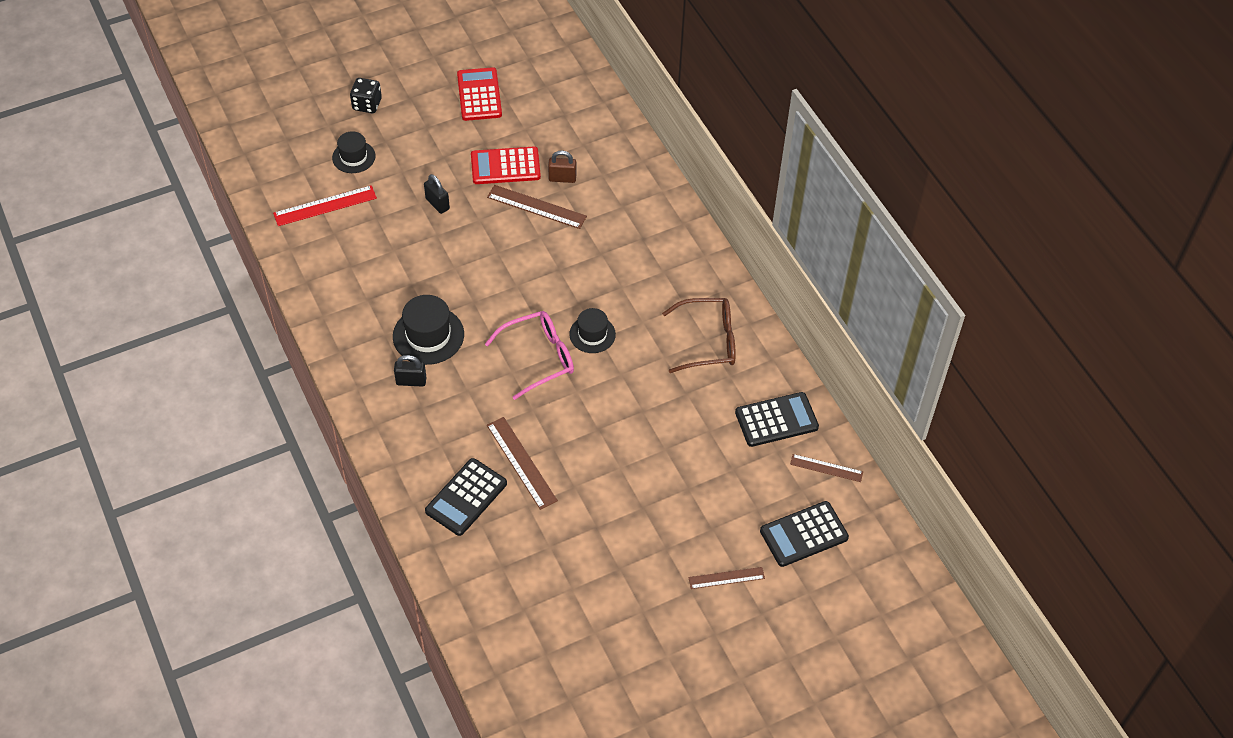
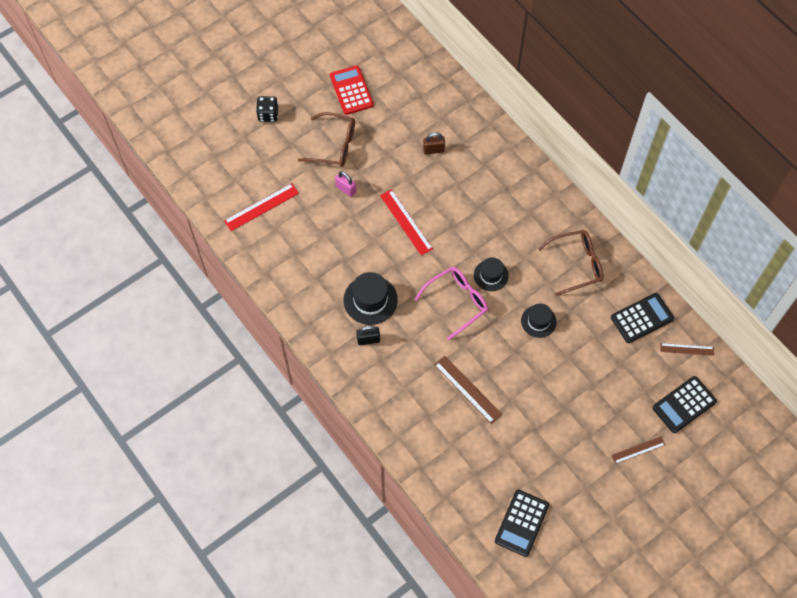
camera: 10 degrees left, 10 degrees up
black hat [332,131,375,173] -> black hat moved to [521,303,557,338]
black padlock [424,174,450,214] -> pink padlock [335,171,357,197]
black calculator [425,458,507,536] -> black calculator moved to [495,490,549,557]
red calculator [471,146,541,184] -> none
brown ruler [487,185,587,229] -> none
none -> brown glasses [298,112,355,167]
none -> red ruler [380,189,433,255]

